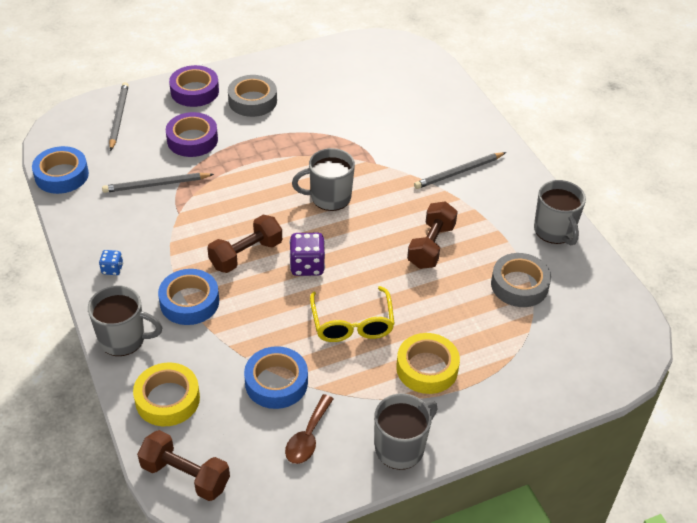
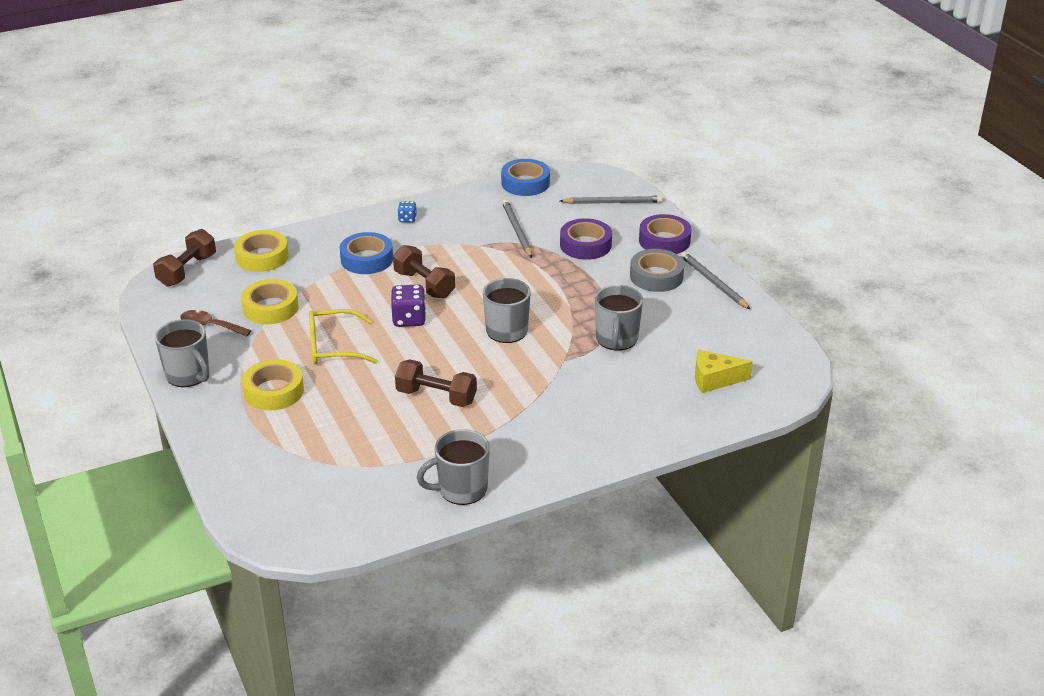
camera: 90 degrees right, 10 degrees down
grey mug [88,285,163,356] -> grey mug moved to [595,285,643,351]
blue tape [244,346,308,409] -> yellow tape [241,279,298,324]
grey pencil [414,152,506,189] -> grey pencil moved to [681,252,751,310]
grey tape [491,253,551,307] -> none
none -> yellow cheese [695,350,753,393]

